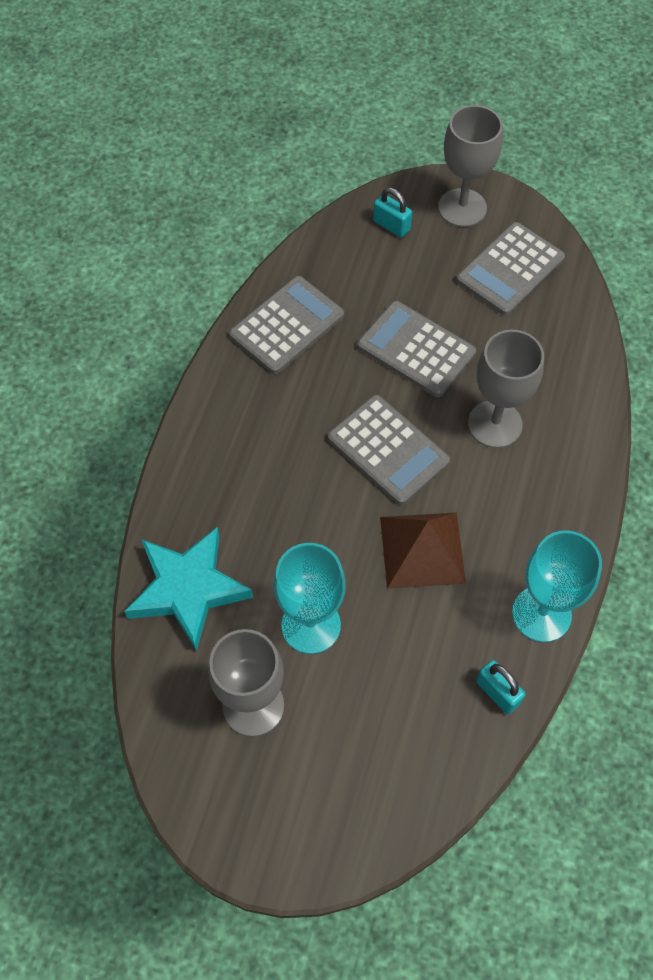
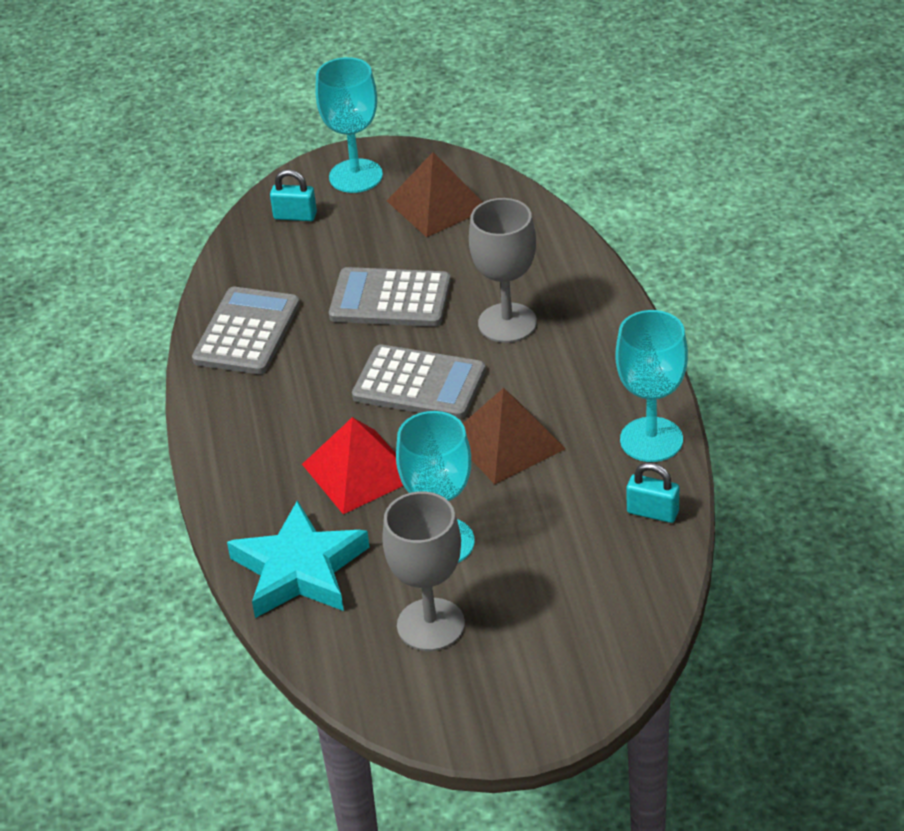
camera: 25 degrees left, 20 degrees down
grey goblet [438,105,503,227] -> turquoise goblet [315,57,383,193]
grey calculator [456,222,565,316] -> brown pyramid [387,152,483,237]
none -> red pyramid [302,417,403,514]

